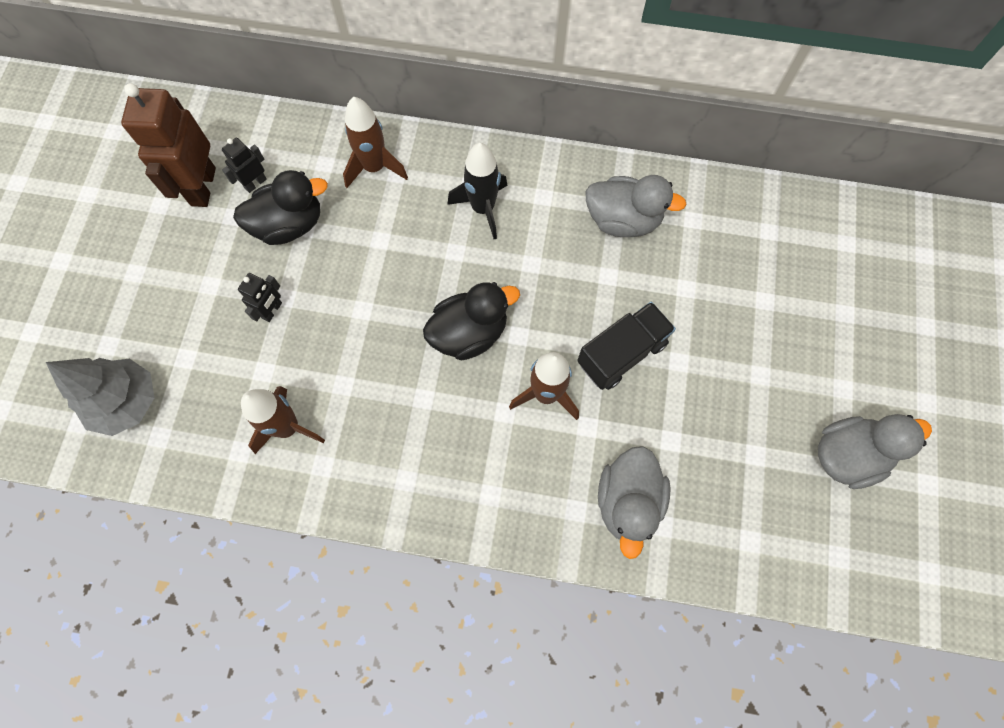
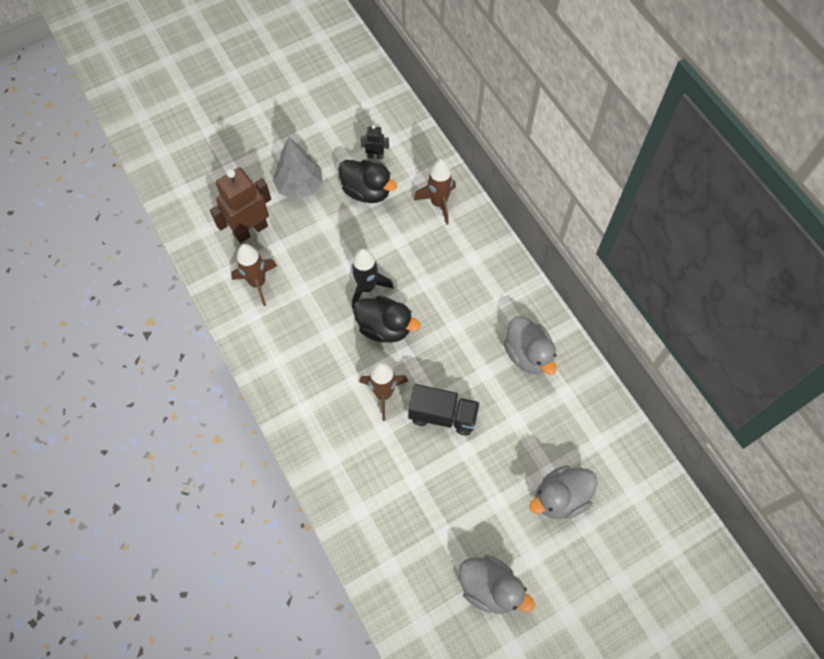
camera: 50 degrees right, 5 degrees down
grey tree [46,358,154,436] -> grey tree moved to [273,137,323,200]
brown robot [121,83,216,207] -> brown robot moved to [210,167,271,243]
black robot [238,273,282,322] -> none
black rocket [447,143,507,239] -> black rocket moved to [351,249,394,308]
grey duck [598,446,671,559] -> grey duck moved to [529,465,598,519]

